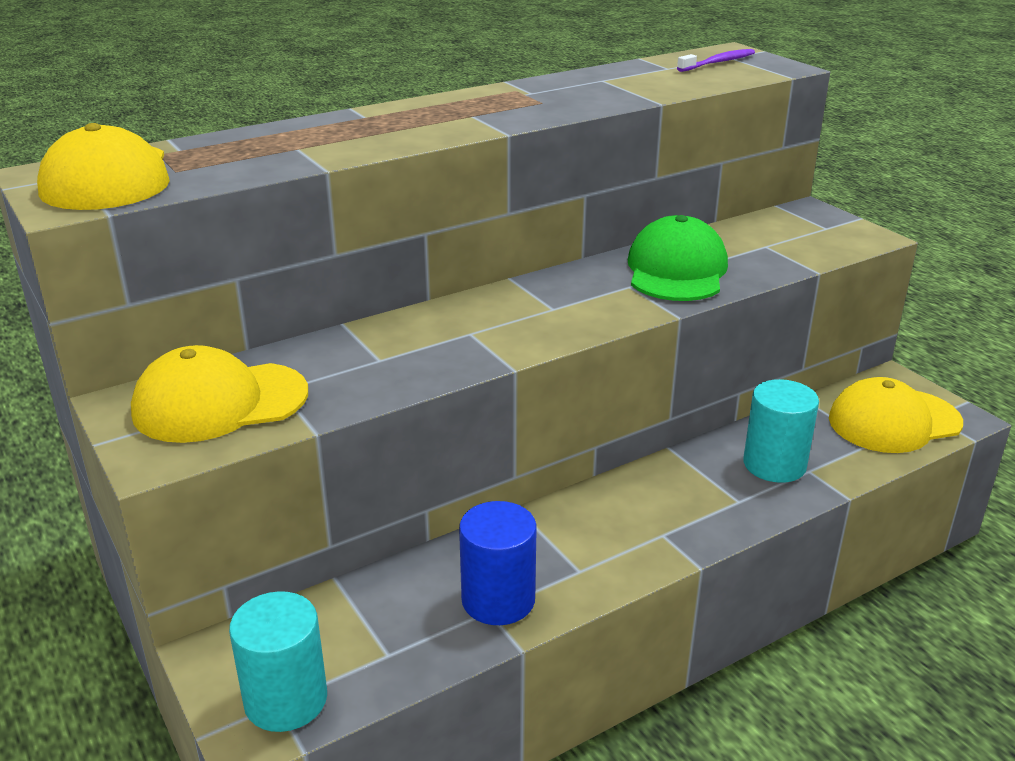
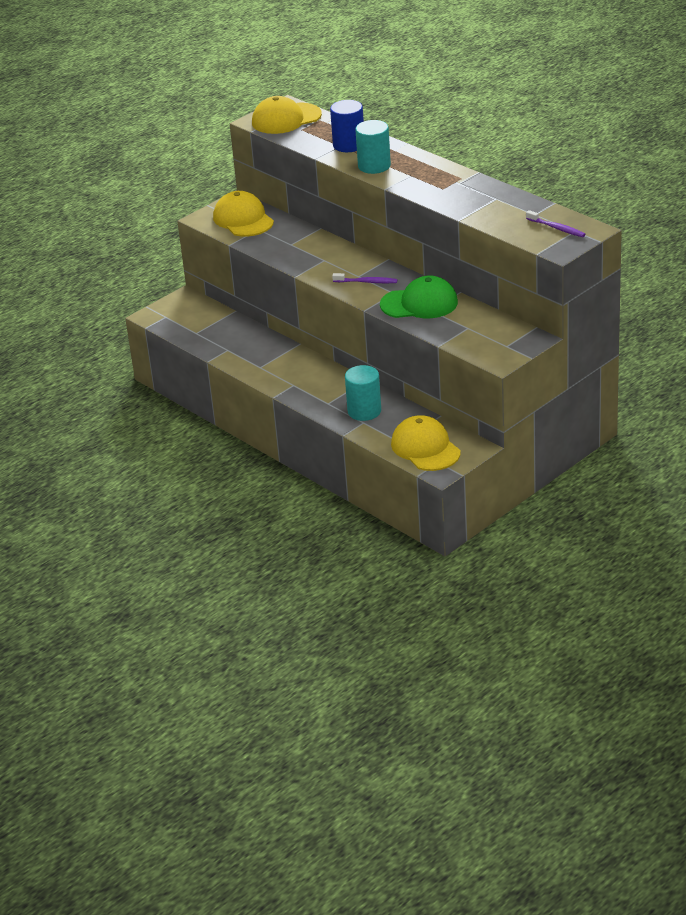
camera: 80 degrees right, 5 degrees up
turquoise cylinder [229,591,327,732] -> turquoise cylinder moved to [355,120,391,174]
blue cylinder [459,501,537,625] -> blue cylinder moved to [330,100,364,152]
none -> purple toothbrush [332,273,397,283]

